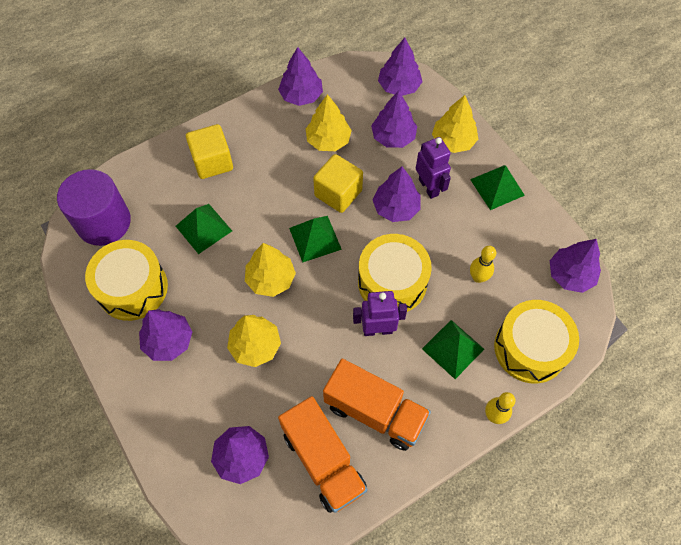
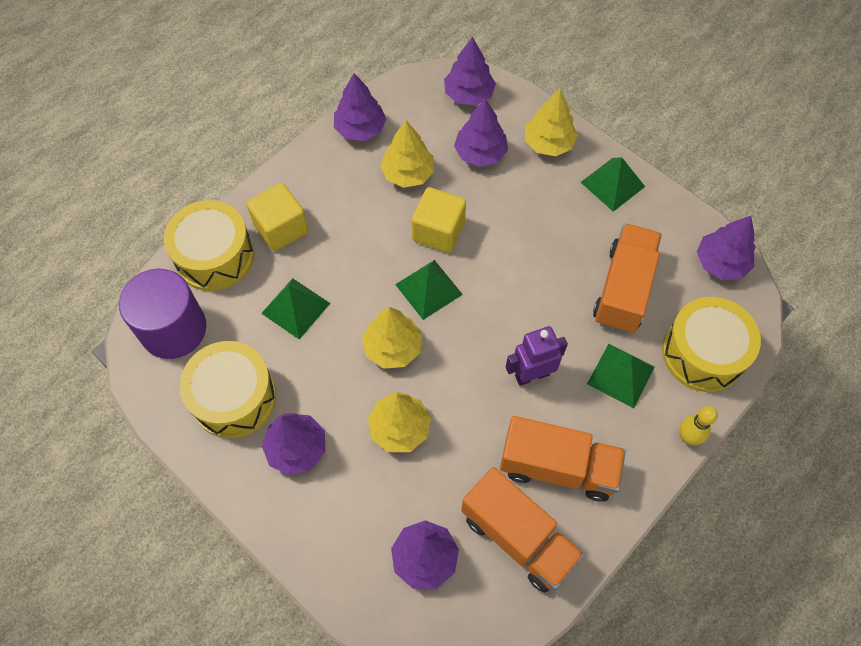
camera: 15 degrees left, 0 degrees up
yellow drum [358,234,432,312] -> yellow drum moved to [164,200,254,291]
purple tree [373,167,421,222] -> none
purple robot [416,137,451,199] -> none
yellow bowling pin [470,246,496,283] -> orange truck [593,223,662,333]

